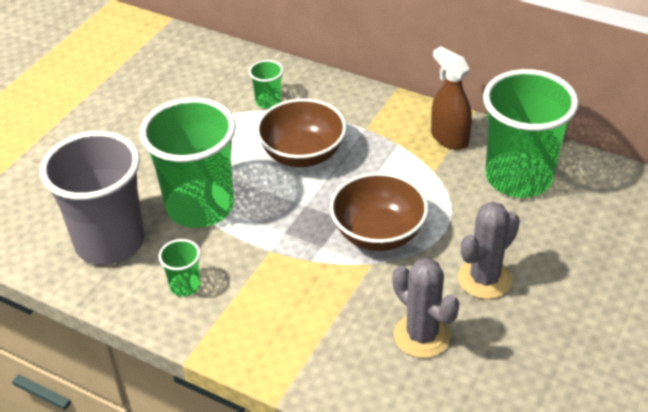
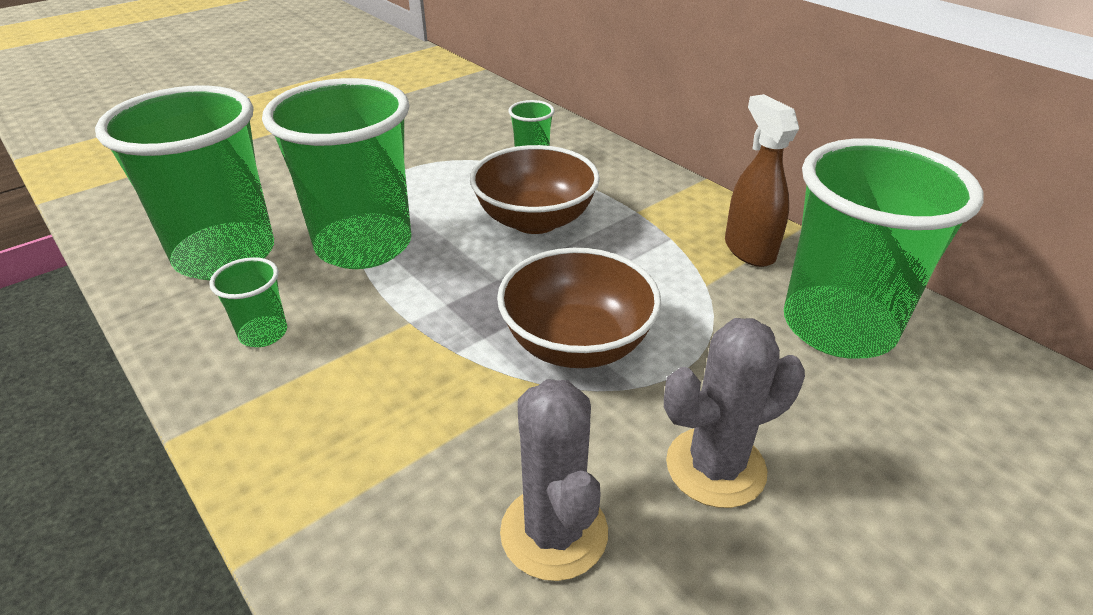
camera: 20 degrees right, 5 degrees down
grey cup [40,131,145,265] -> green cup [95,85,274,280]

